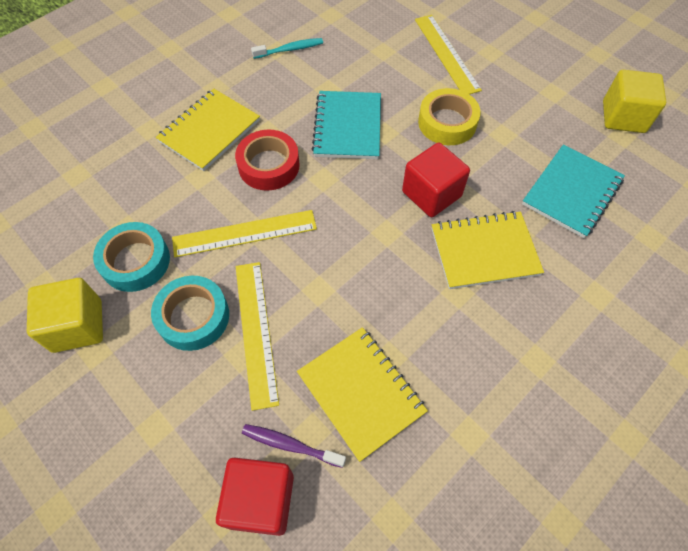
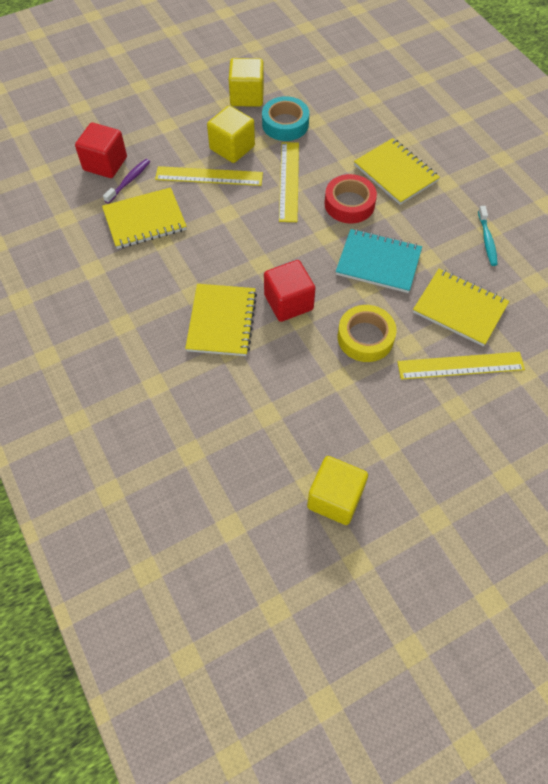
camera: 105 degrees right, 0 degrees up
turquoise tape [151,276,229,351] -> yellow cube [207,106,255,163]
turquoise notebook [522,145,625,238] -> none
none -> yellow notebook [413,269,509,346]

